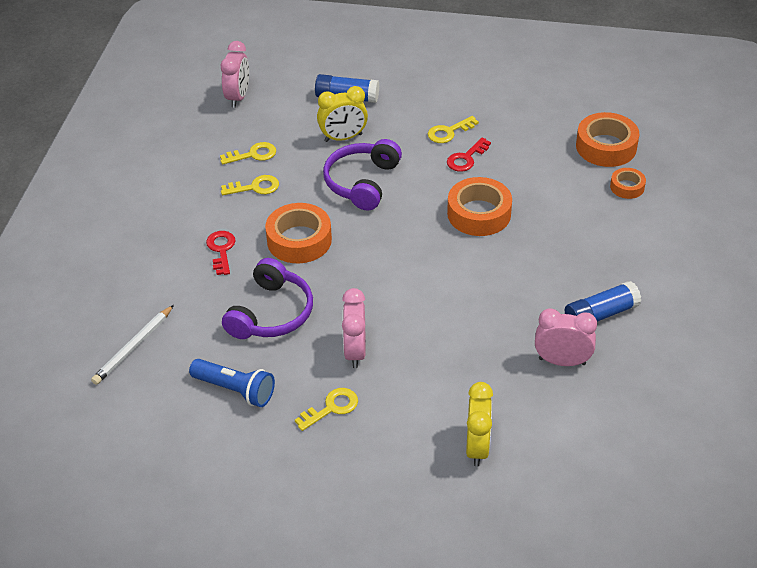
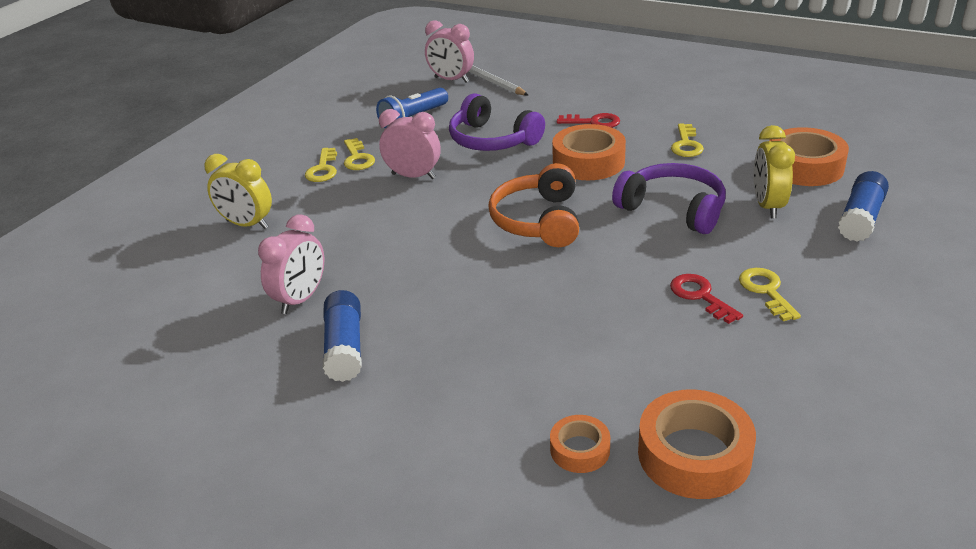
camera: 110 degrees right, 10 degrees down
yellow key [220,142,276,165] -> yellow key moved to [305,148,337,182]
pink clock [221,41,249,108] -> pink clock moved to [425,20,474,83]
orange tape [447,177,512,236] -> orange tape moved to [769,127,849,186]
none -> orange headphones [489,163,579,247]

